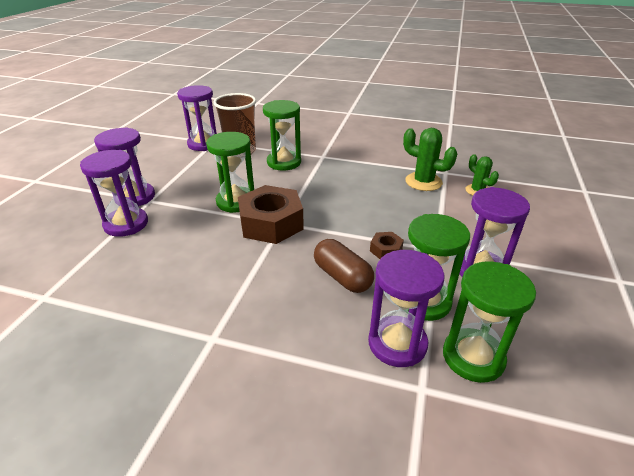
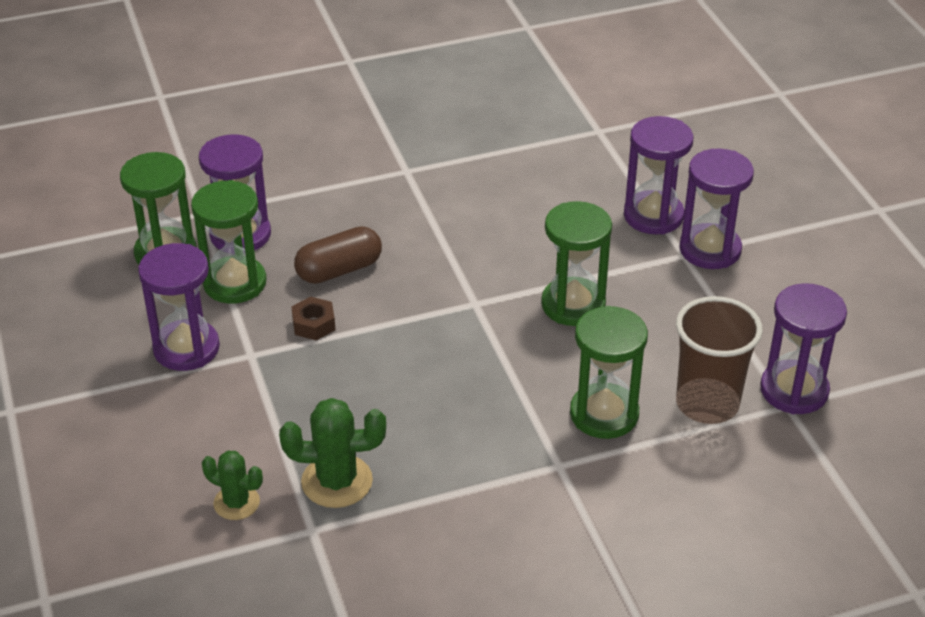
camera: 145 degrees right, 5 degrees up
brown nut [238,185,304,244] -> none
brown capsule [314,239,374,293] -> brown capsule turned 45 degrees counterclockwise [294,226,382,284]

